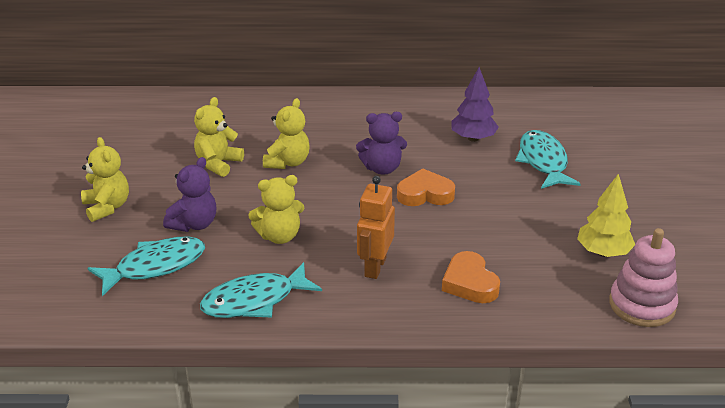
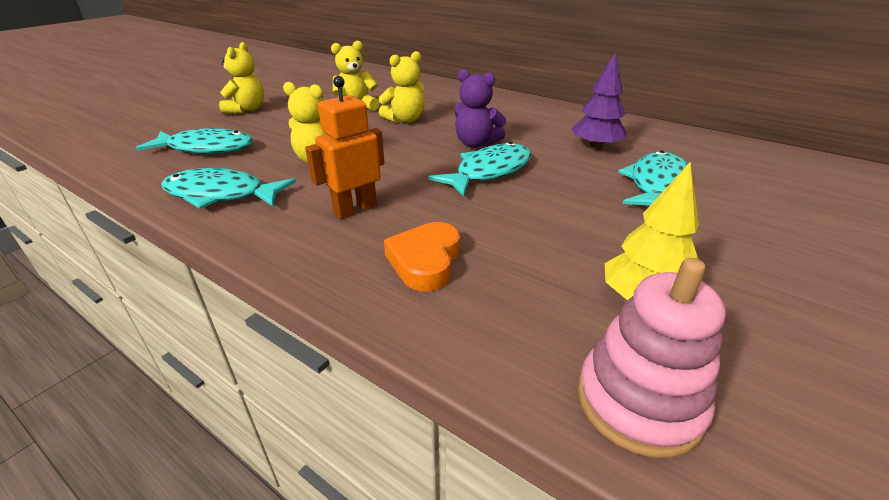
camera: 35 degrees right, 0 degrees up
purple teddy bear [163,157,216,232] -> none
orange heart [397,168,455,206] -> turquoise fish [428,142,531,196]

